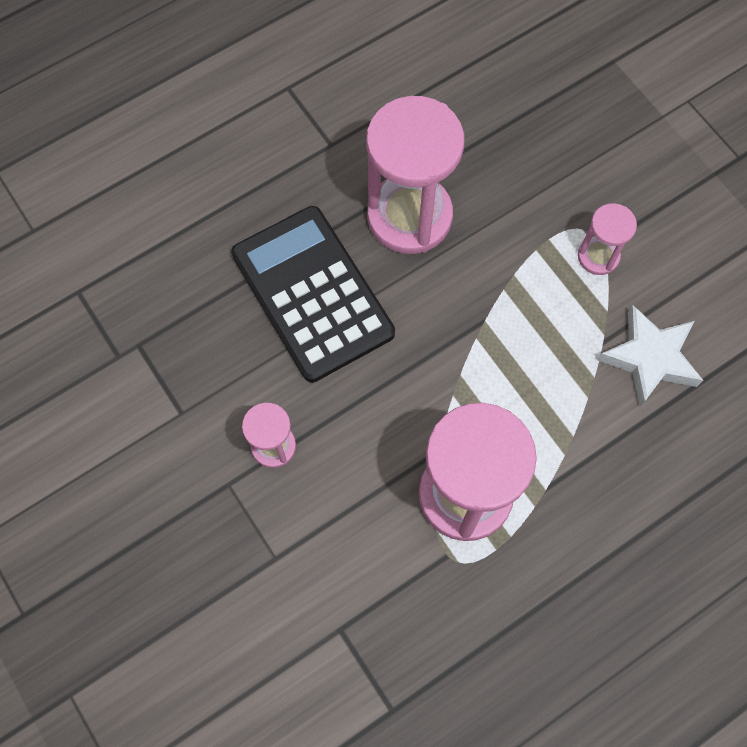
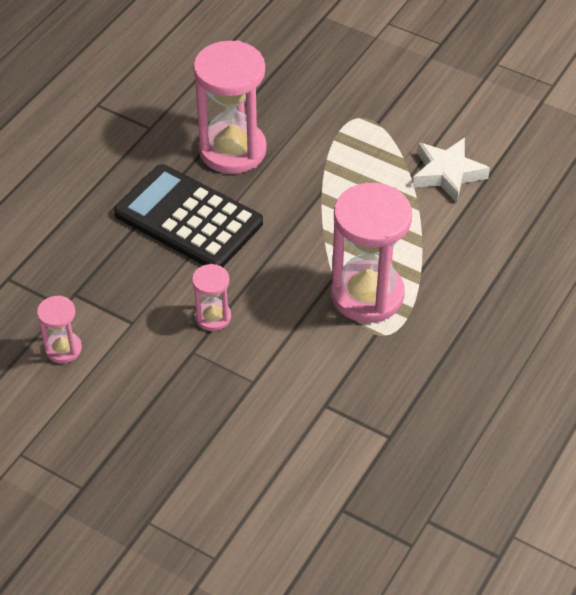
camera: 25 degrees left, 20 degrees down
pink hourglass [578,203,637,275] -> pink hourglass moved to [37,296,82,363]

